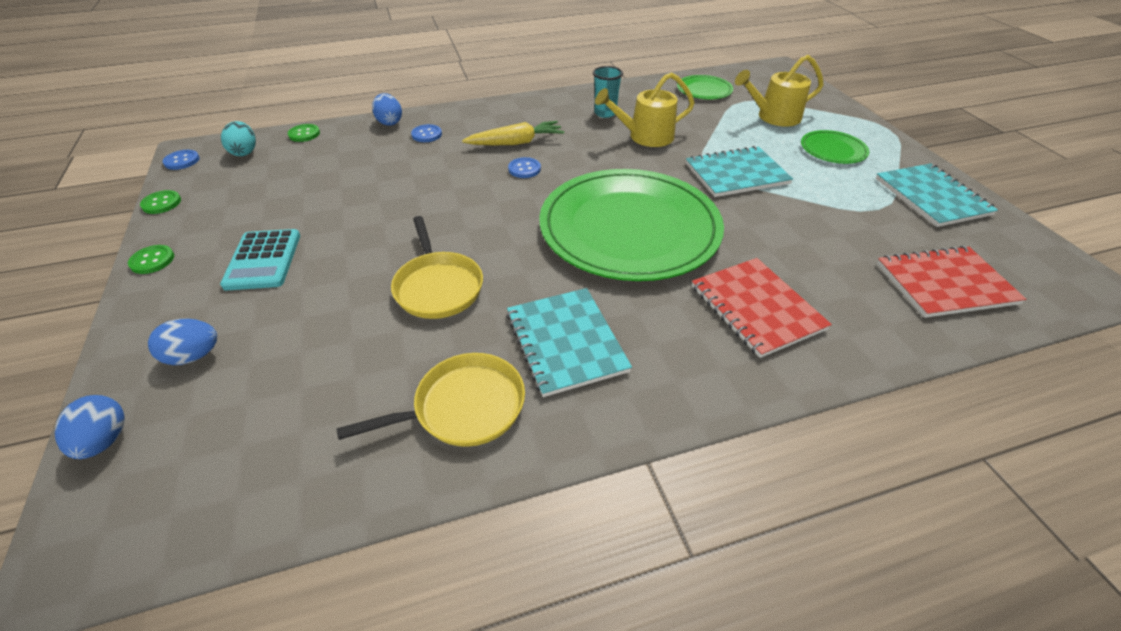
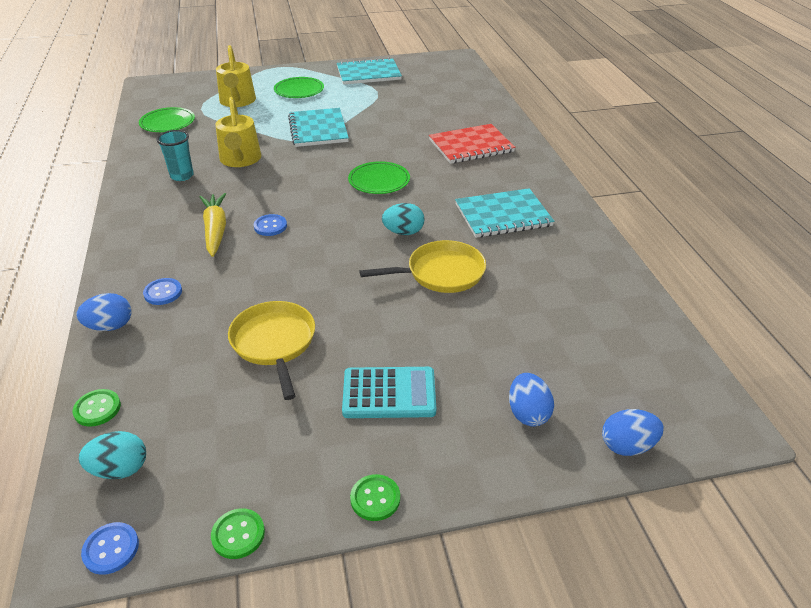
camera: 85 degrees left, 5 degrees down
yellow pan [336,353,525,447] -> yellow pan moved to [228,301,315,400]
green plate [539,169,724,281] -> green plate [348,161,410,194], size x0.43
red notebook [877,246,1026,318] -> none
none -> turquoise egg [382,203,424,235]

